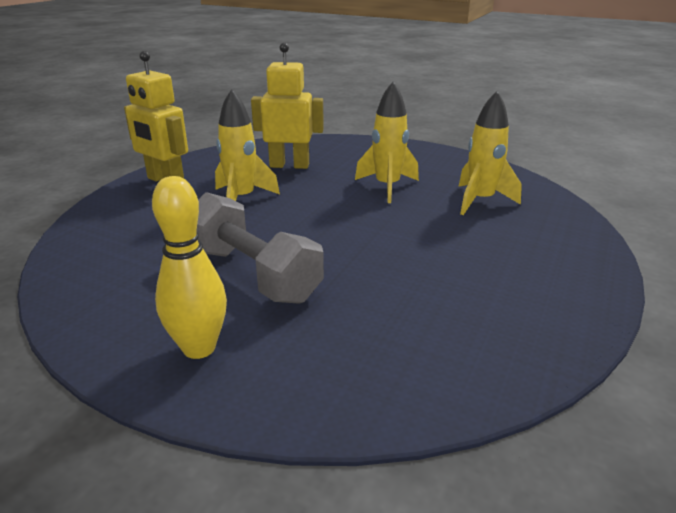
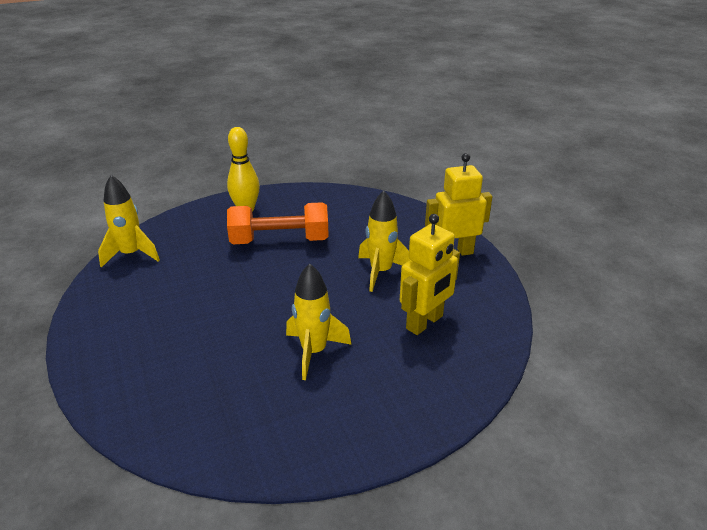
camera: 130 degrees right, 5 degrees up
grey dumbbell [197,192,324,304] -> orange dumbbell [227,202,329,244]
yellow rocket [458,91,522,215] -> yellow rocket moved to [98,175,160,268]

